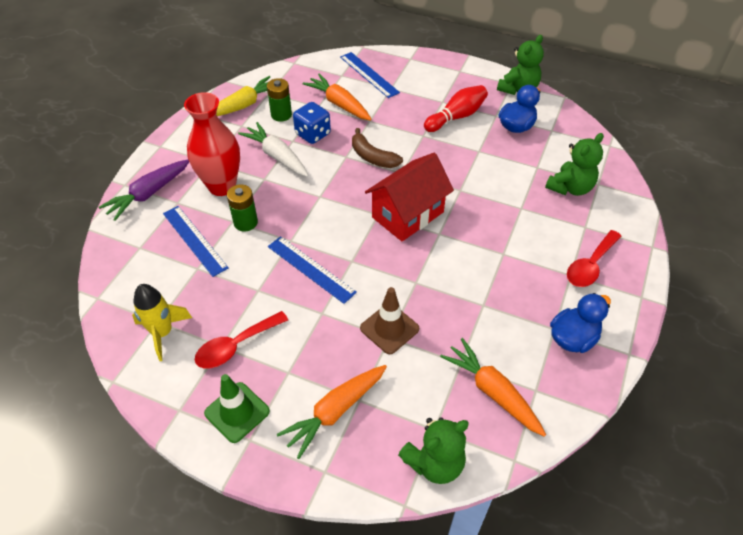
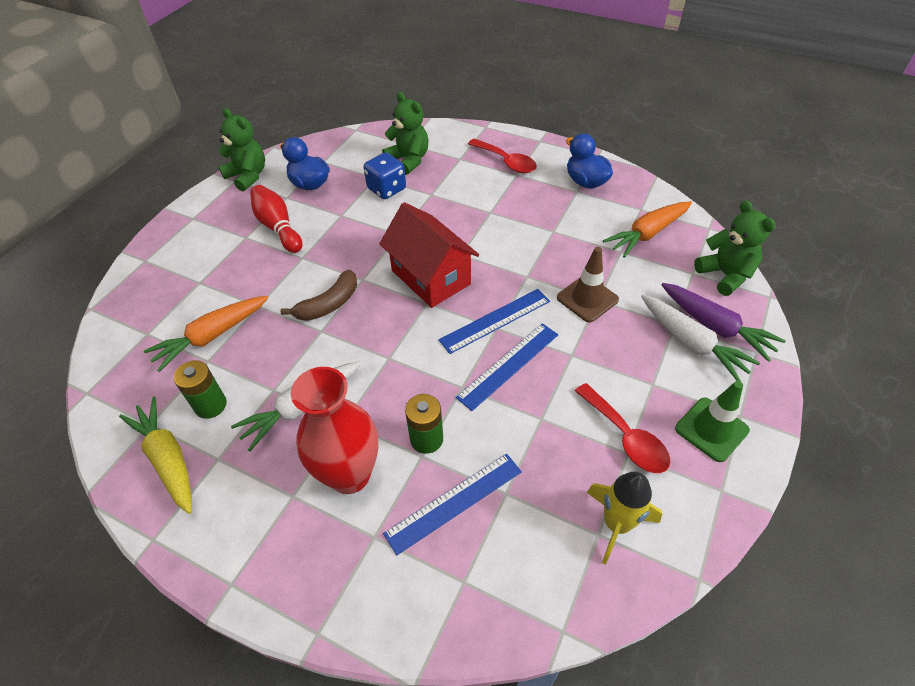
camera: 85 degrees left, 0 degrees up
purple carrot [99,160,189,221] -> purple carrot moved to [661,283,786,362]
orange carrot [277,365,387,459] -> white carrot [641,295,760,382]
blue dice [293,102,331,144] -> blue dice moved to [363,153,406,199]
blue ruler [340,52,400,98] -> blue ruler moved to [439,289,550,354]

